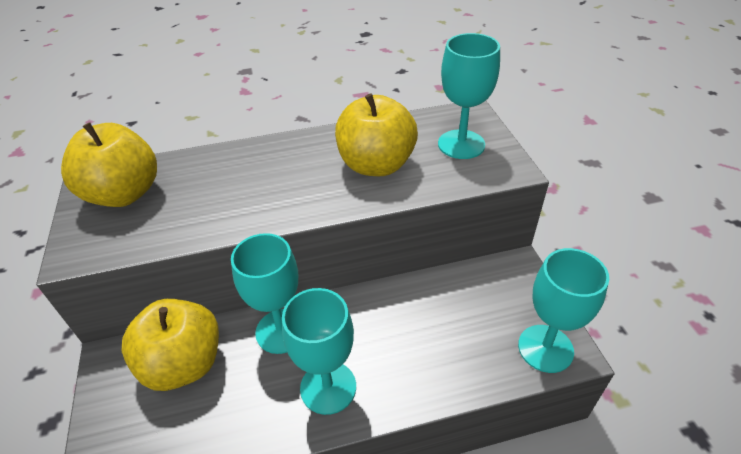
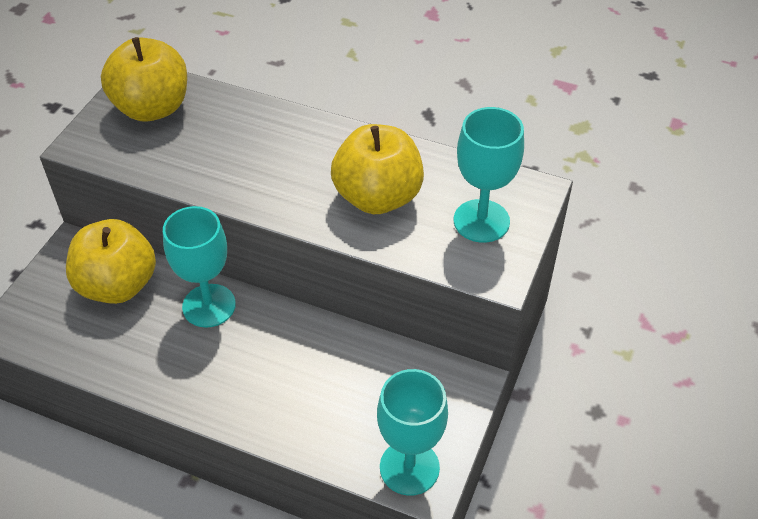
camera: 35 degrees right, 5 degrees up
turquoise goblet [282,288,356,415] -> none

